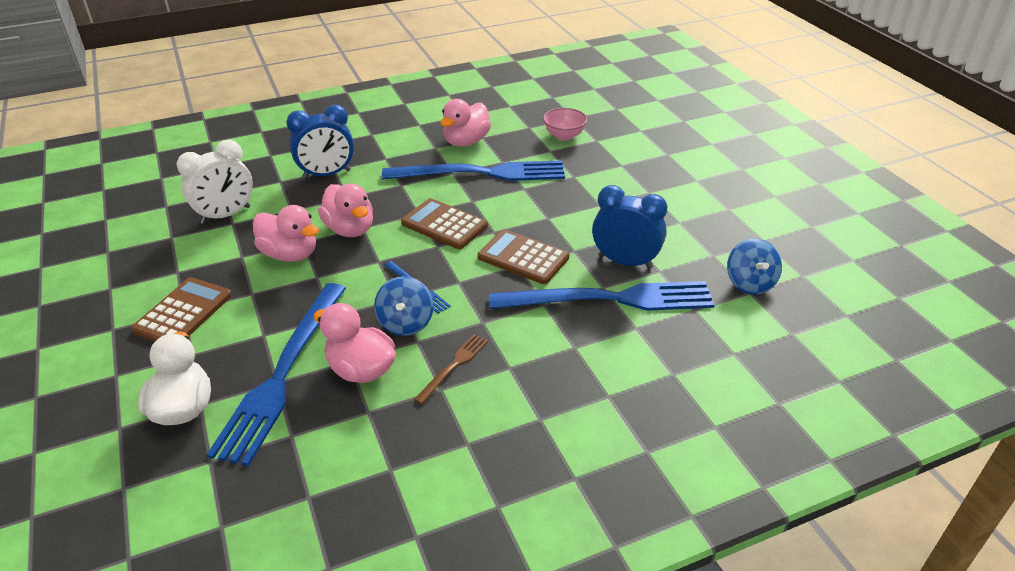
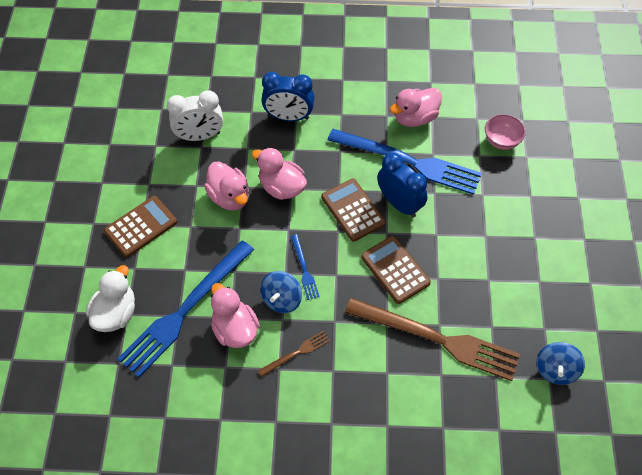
camera: 25 degrees right, 20 degrees up
pink duck [318,183,373,237] -> pink duck turned 135 degrees clockwise [252,147,307,200]
blue fork [489,281,715,311] -> brown fork [345,298,520,381]
blue clock [592,185,668,269] -> blue clock moved to [377,153,427,217]

